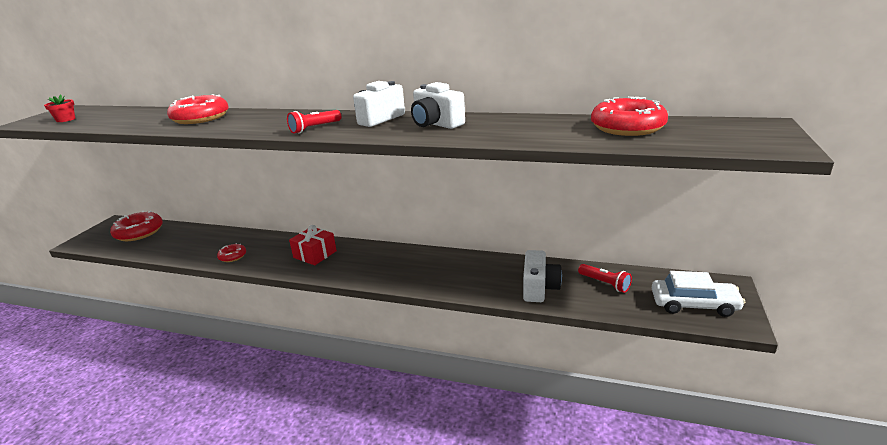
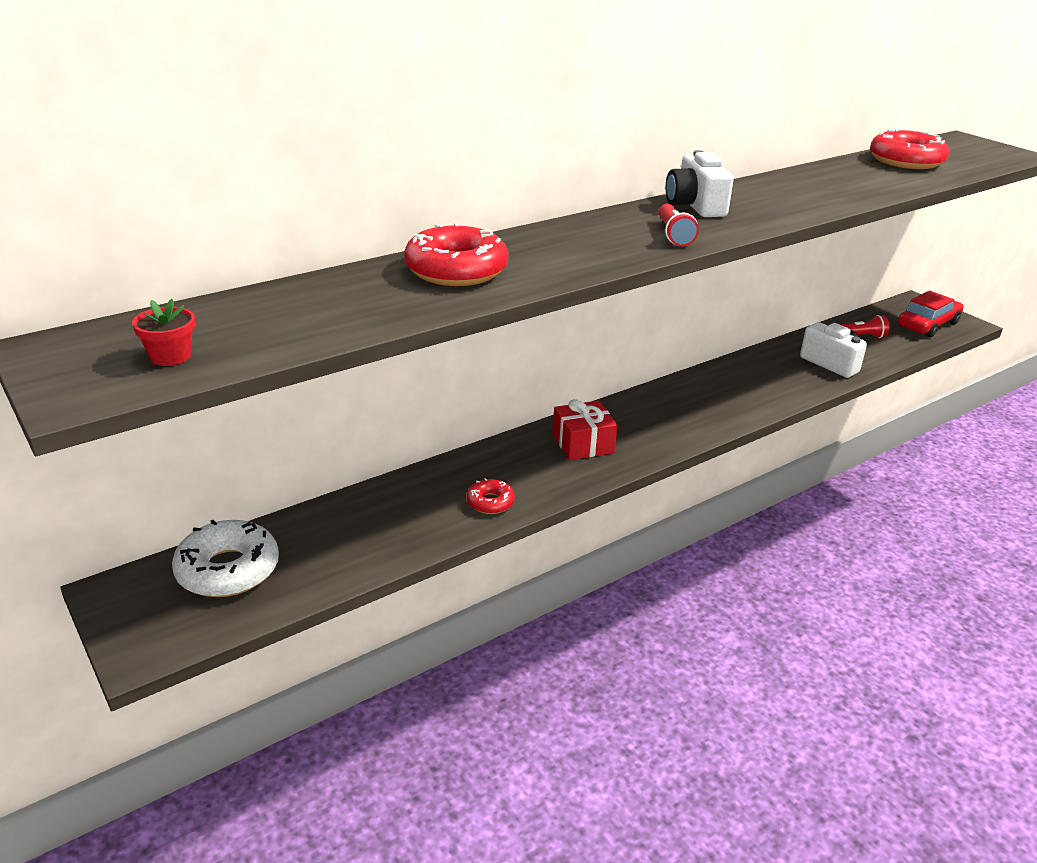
camera: 55 degrees left, 5 degrees up
red donut [110,211,163,241] -> white donut [172,520,279,597]
white camera [411,82,465,129] -> none
white car [652,271,745,317] -> red car [898,290,964,337]

